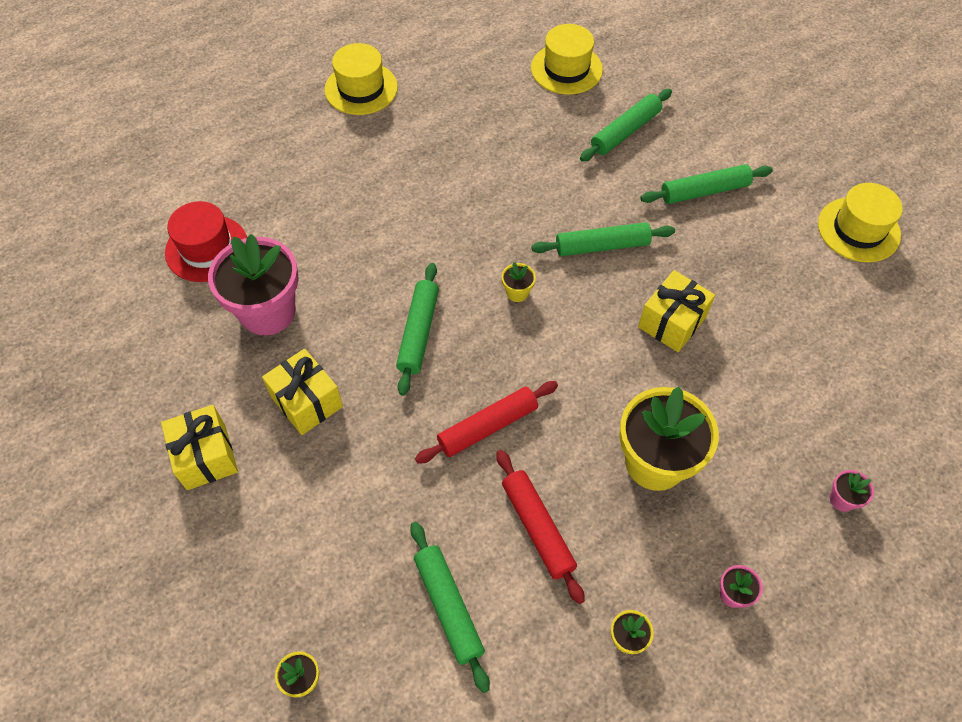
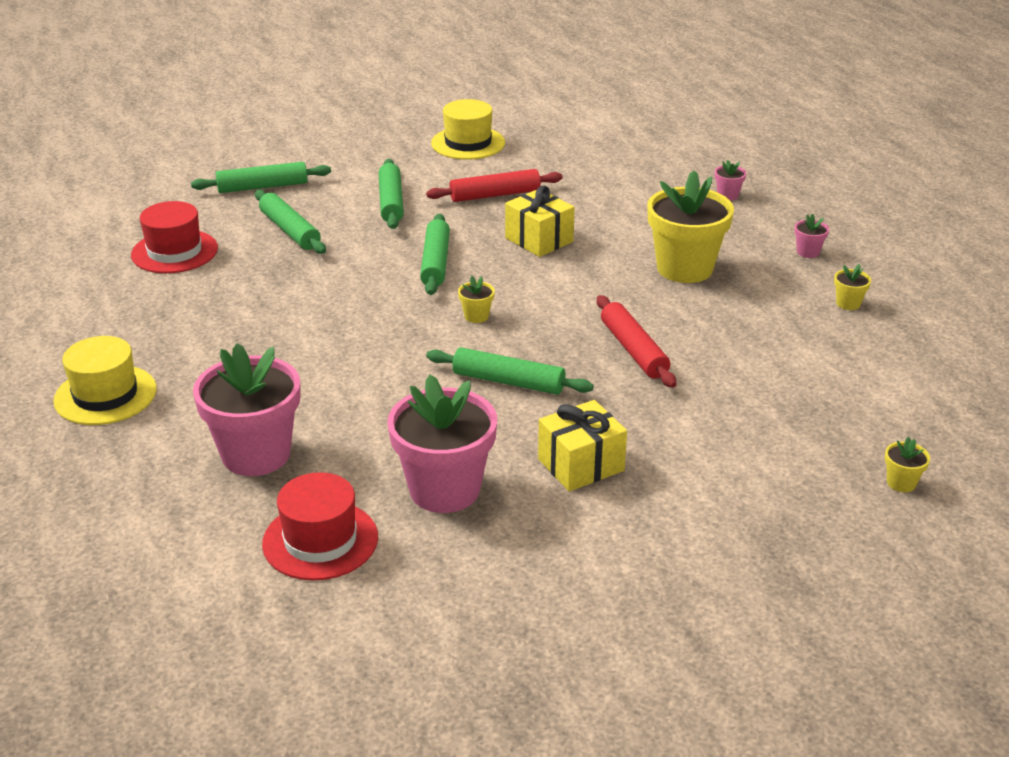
camera: 80 degrees left, 25 degrees down
yellow gift [161,405,238,490] -> none
green rolling pin [410,522,490,693] -> green rolling pin moved to [191,162,331,193]
red rolling pin [496,450,585,604] -> red rolling pin moved to [426,169,563,202]
yellow hat [531,24,603,95] -> red hat [131,201,218,273]
none -> pink flower pot [193,343,300,476]

